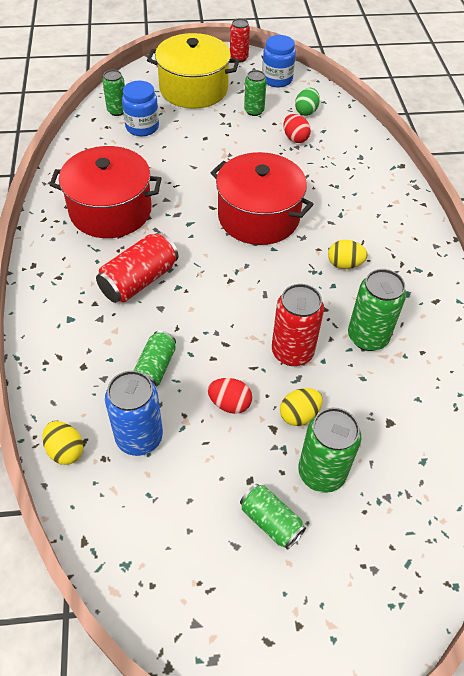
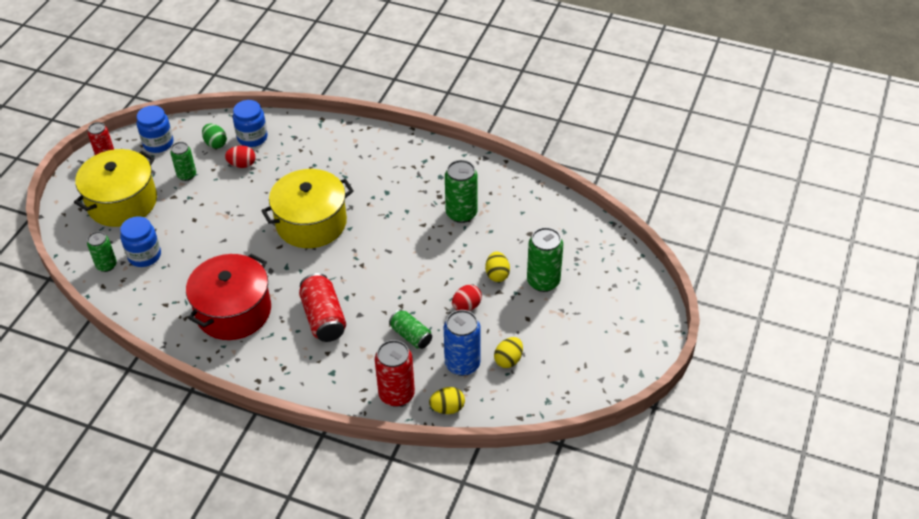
camera: 60 degrees left, 5 degrees down
red pot [211,152,314,245] -> yellow pot [261,169,354,248]
green can [240,484,306,550] -> none
red can [272,284,324,366] -> red can moved to [375,340,415,407]
yellow egg [328,240,368,269] -> yellow egg moved to [494,337,523,368]
none -> blue jar [233,100,268,147]

